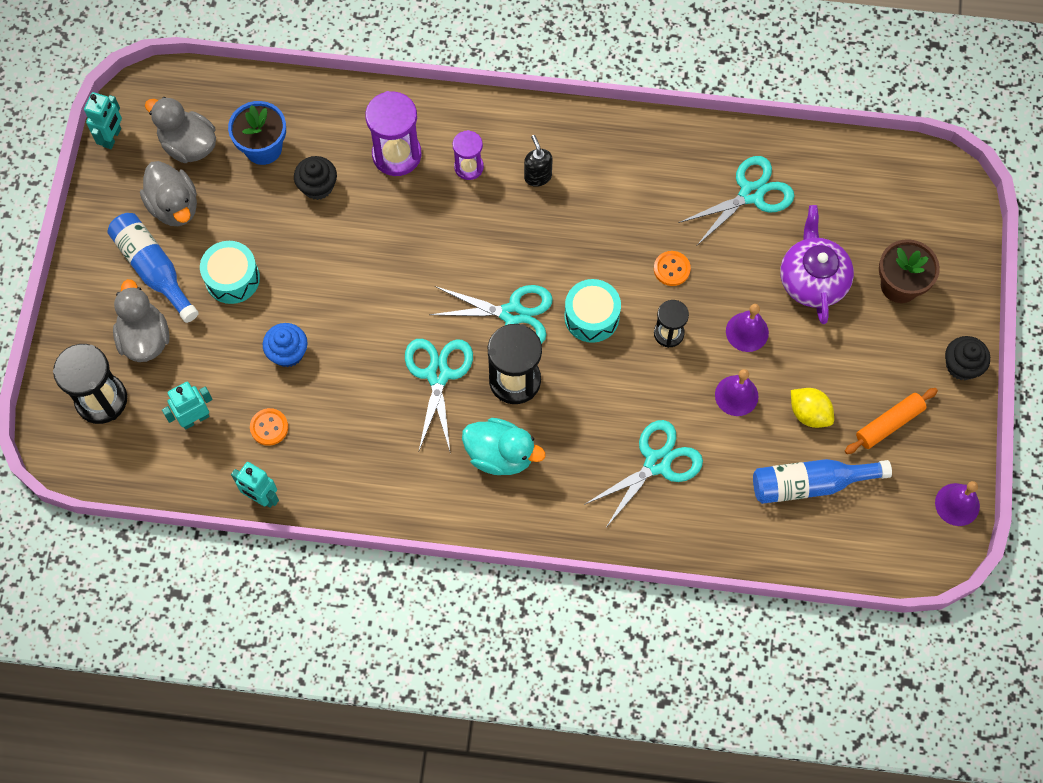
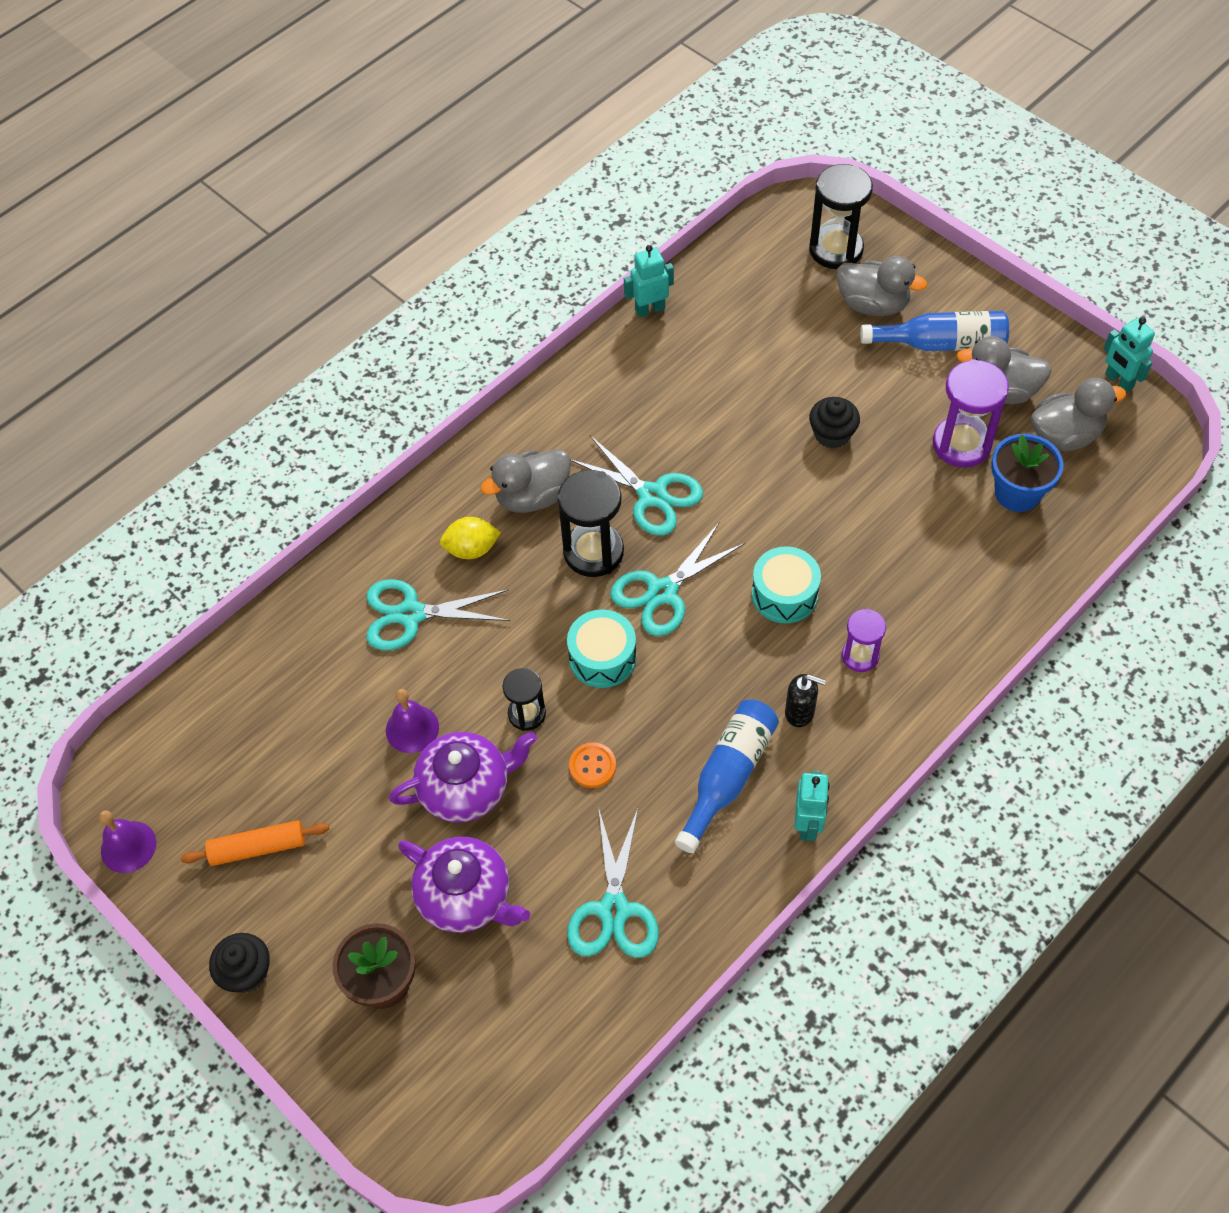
camera: 130 degrees right, 10 degrees down
turquoise robot [162,382,212,430] -> turquoise robot moved to [795,771,830,841]
turquoise drum [200,241,260,304] -> turquoise drum moved to [752,546,821,623]
orange button [250,408,288,446] -> none
blue cupcake [263,323,308,367] -> none
black cupcake [294,156,337,200] -> black cupcake moved to [809,397,860,449]
purple hourglass [365,91,421,176] -> purple hourglass moved to [933,359,1009,468]
turquoise duck [462,418,545,475] -> grey duck [481,449,571,513]
turquoise scissors [584,420,703,526] -> turquoise scissors turned 90 degrees clockwise [366,579,510,651]
purple bell [726,304,769,352] -> purple teapot [389,731,537,823]
blue bottle [753,459,892,504] -> blue bottle moved to [675,699,779,853]
yellow lemon [791,388,834,428] -> yellow lemon moved to [440,517,501,559]
orange rolling pin [845,388,938,454] -> orange rolling pin turned 75 degrees clockwise [181,820,329,866]

